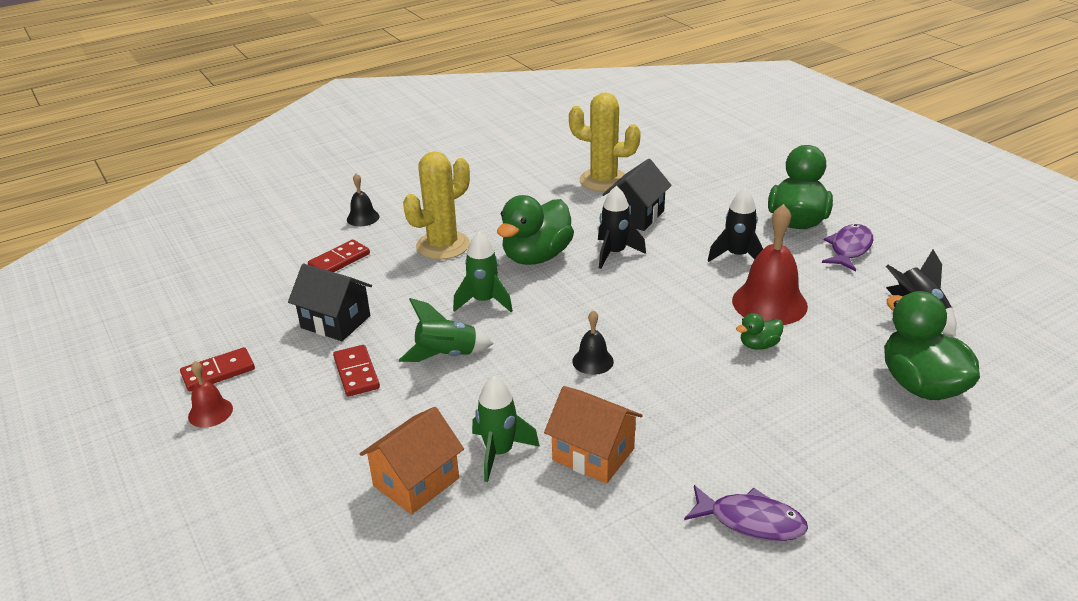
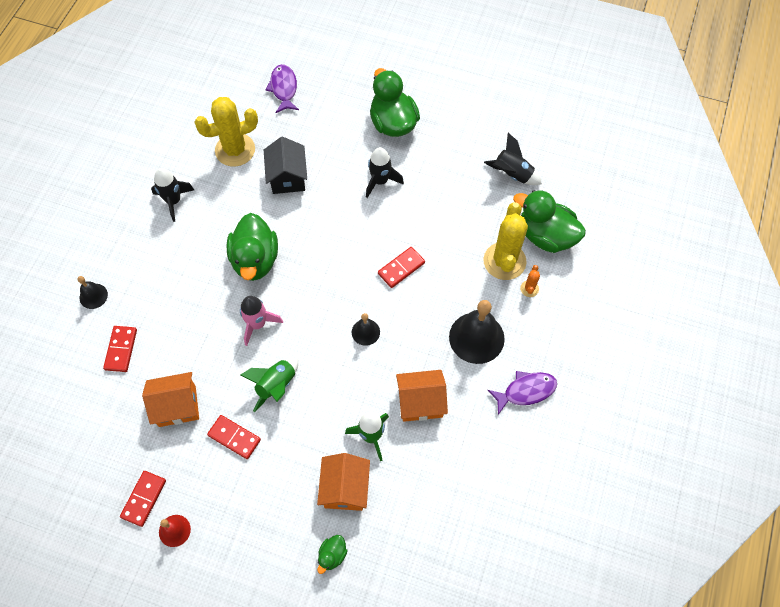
camera: 40 degrees left, 30 degrees up
black house [288,264,372,341] -> orange house [142,372,199,427]
yellow cactus [403,151,470,260] -> yellow cactus moved to [484,202,528,280]
green rocket [453,232,513,312] -> pink rocket [240,296,283,346]
black rocket [598,186,646,269] -> black rocket moved to [151,168,194,222]
red bell [732,204,808,325] -> none
green duck [736,313,784,350] -> green duck moved to [317,535,347,574]
purple fish [822,224,873,271] -> purple fish moved to [265,64,299,113]
none -> red domino [378,247,425,288]
none -> black bell [449,300,505,364]
none -> orange cactus [520,265,540,297]

